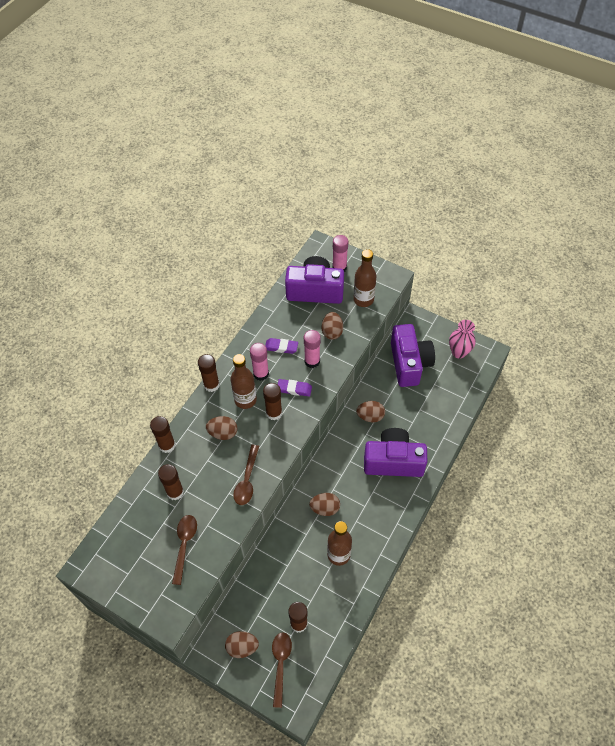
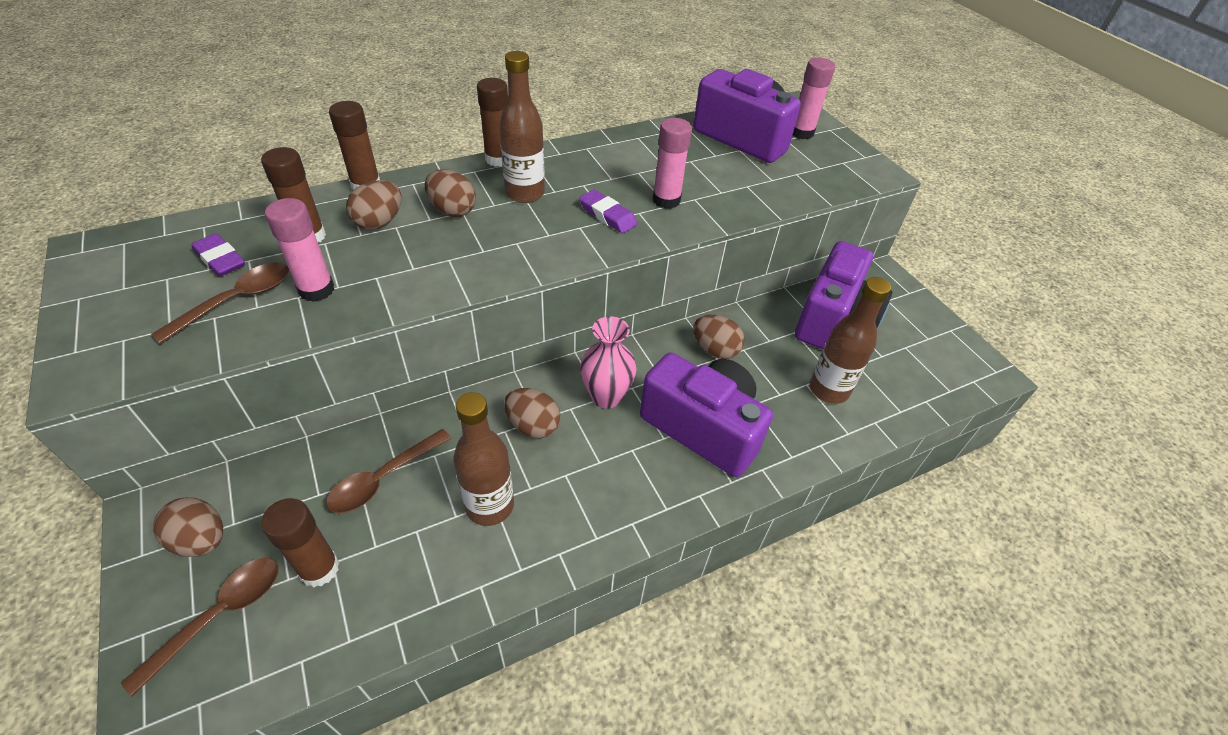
camera: 30 degrees right, 10 degrees down
brown spoon [233,445,259,505] -> brown spoon moved to [326,429,451,513]
pink glue stick [250,343,269,381] -> pink glue stick moved to [265,198,335,302]
brown glue stick [263,383,282,420] -> none
purple eraser [265,338,298,354] -> purple eraser moved to [191,233,245,276]
brown egg [322,312,343,340] -> brown egg moved to [346,180,402,230]
brown bottle [353,249,376,307] -> brown bottle moved to [810,277,891,404]
pink vase [449,320,476,358] -> pink vase moved to [580,316,637,409]

